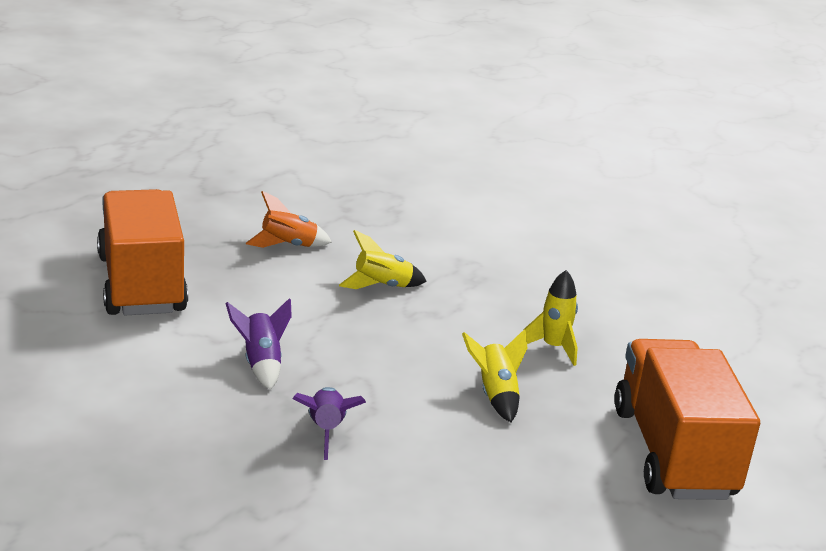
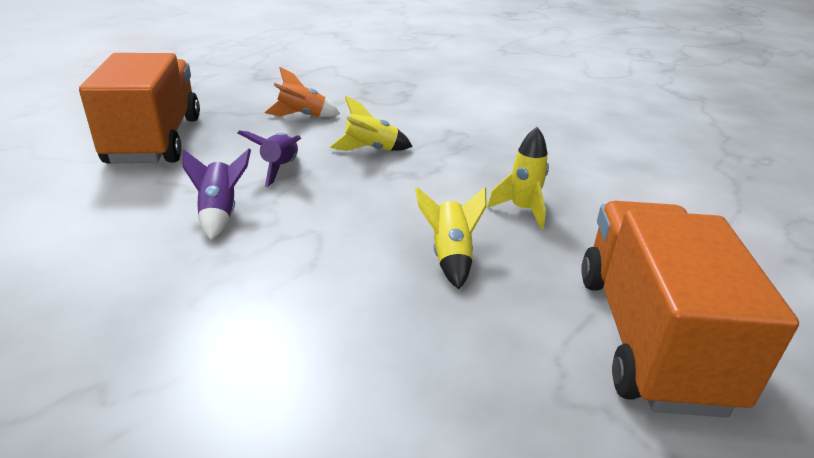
camera: 10 degrees right, 5 degrees up
purple rocket [293,387,366,460] -> purple rocket moved to [238,131,301,187]

